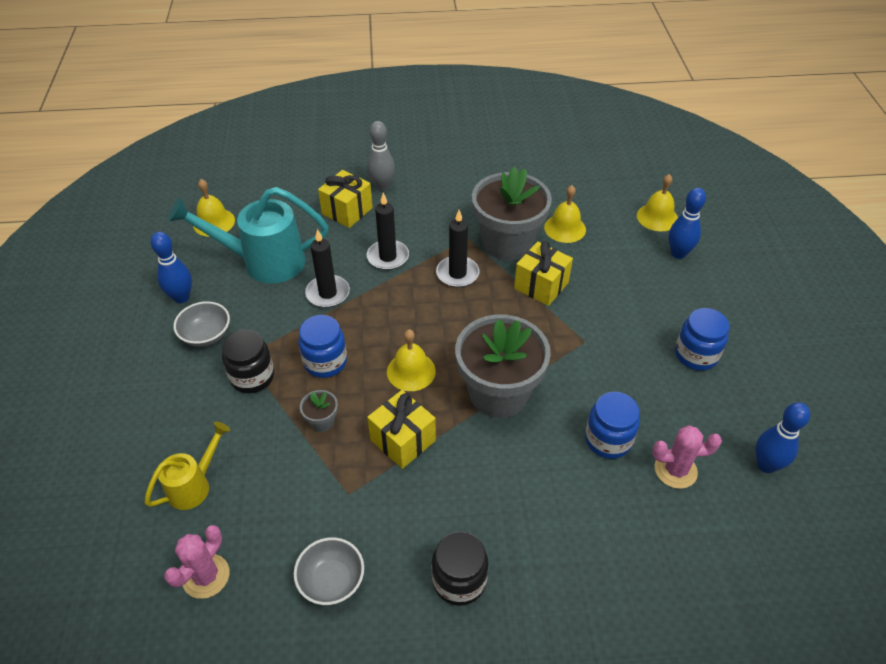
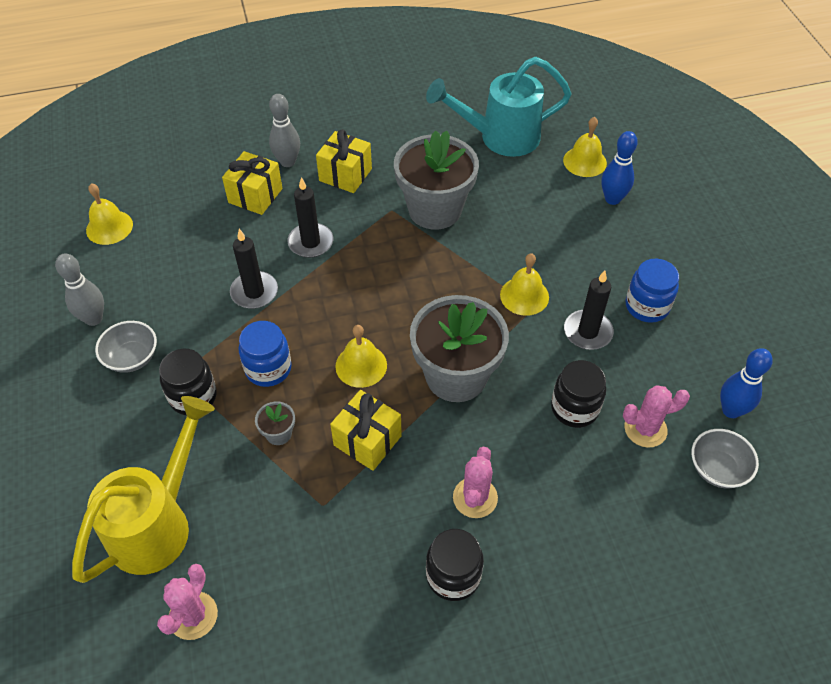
camera: 10 degrees left, 5 degrees up
yellow watering can [145,422,230,510] -> yellow watering can [72,396,215,583], size x1.81
blue bowling pin [151,232,192,303] -> grey bowling pin [55,253,104,326]
turquoise watering can [168,187,328,283] -> turquoise watering can moved to [426,57,572,157]
grey bowl [294,537,364,605] -> grey bowl moved to [691,429,759,488]
black candle [436,210,479,287] -> black candle moved to [564,270,614,350]
yellow gift [514,241,573,306] -> yellow gift moved to [316,129,372,193]
yellow bell [544,185,586,243] -> yellow bell moved to [500,253,549,316]
blue jar [585,392,640,459] -> black jar [551,360,606,428]
none -> pink cactus [453,446,498,518]

